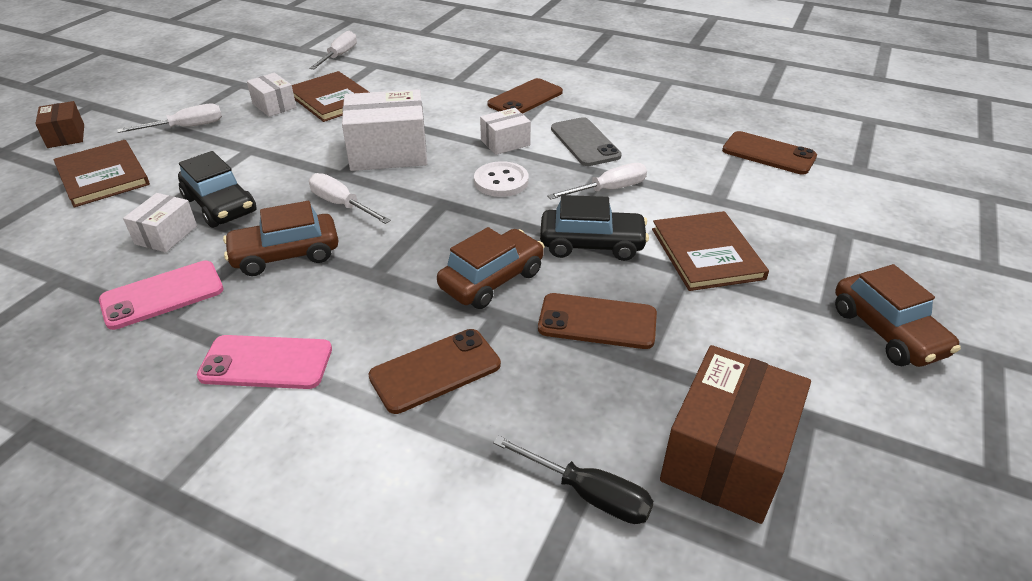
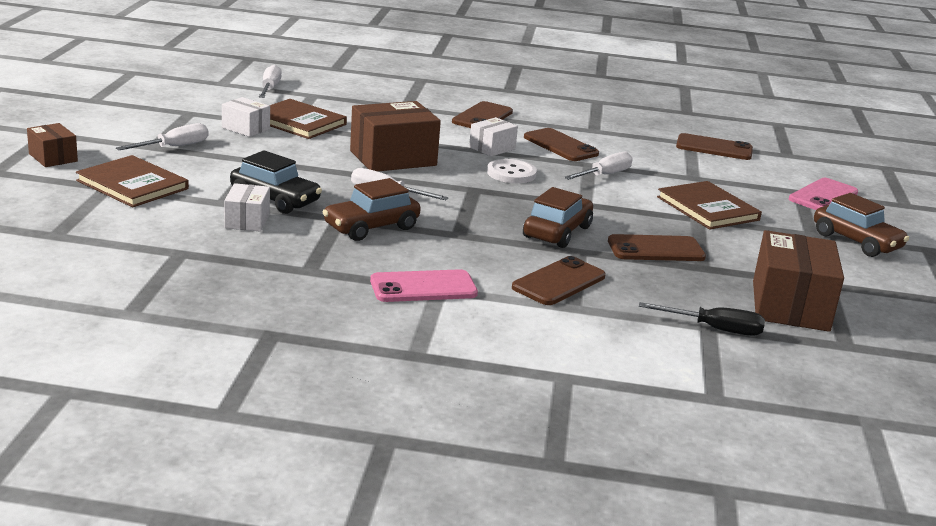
camera: 20 degrees left, 15 degrees down
pink phone [99,261,224,330] -> pink phone moved to [789,178,858,210]
white box [342,89,427,171] -> brown box [350,101,441,171]
black car [540,195,649,261] -> none
grey phone [551,117,622,166] -> brown phone [524,128,599,161]

